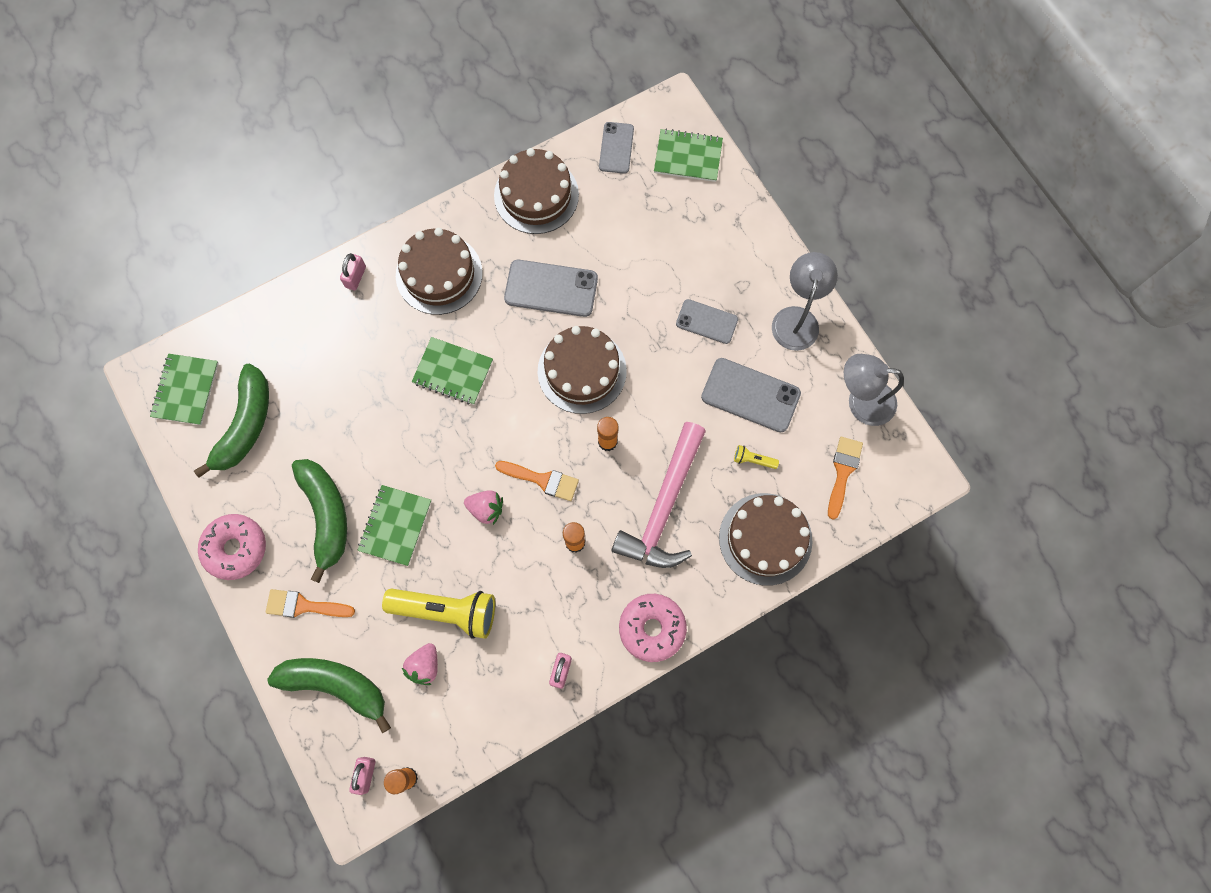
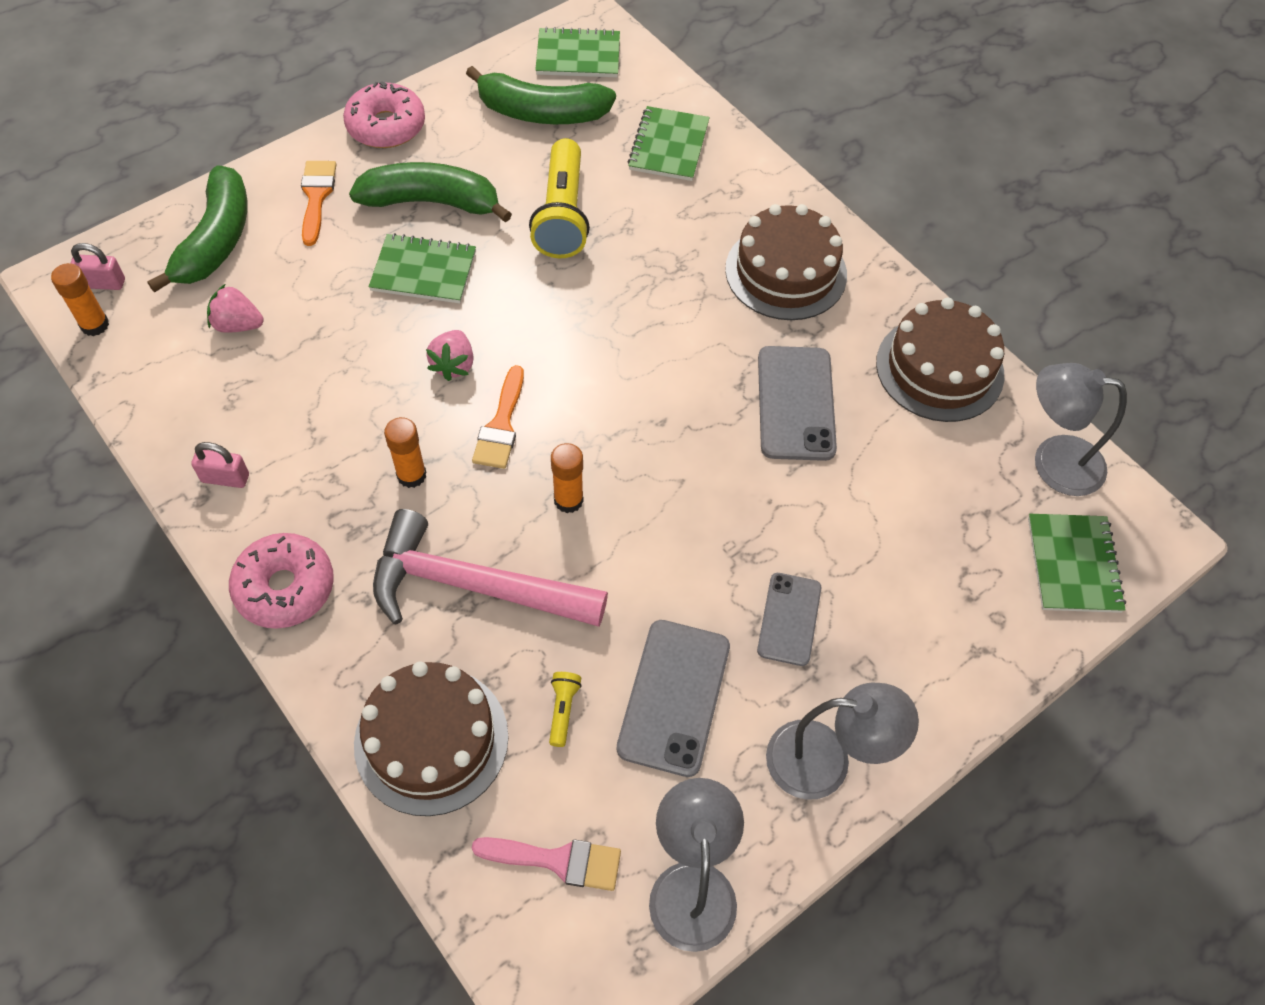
camera: 80 degrees right, 15 degrees down
green banana [292,459,347,583] -> green banana turned 150 degrees counterclockwise [349,162,512,223]
pink padlock [340,253,366,290] -> none
yellow flashlight [382,589,495,639] -> yellow flashlight moved to [529,138,590,258]
green notebook [412,337,493,405] -> green notebook moved to [627,106,710,181]
brown cake [538,326,627,414] -> none
grey phone [599,122,634,174] -> grey lamp [1035,363,1127,496]
orange brush [828,437,863,520] -> pink brush [472,837,621,891]

